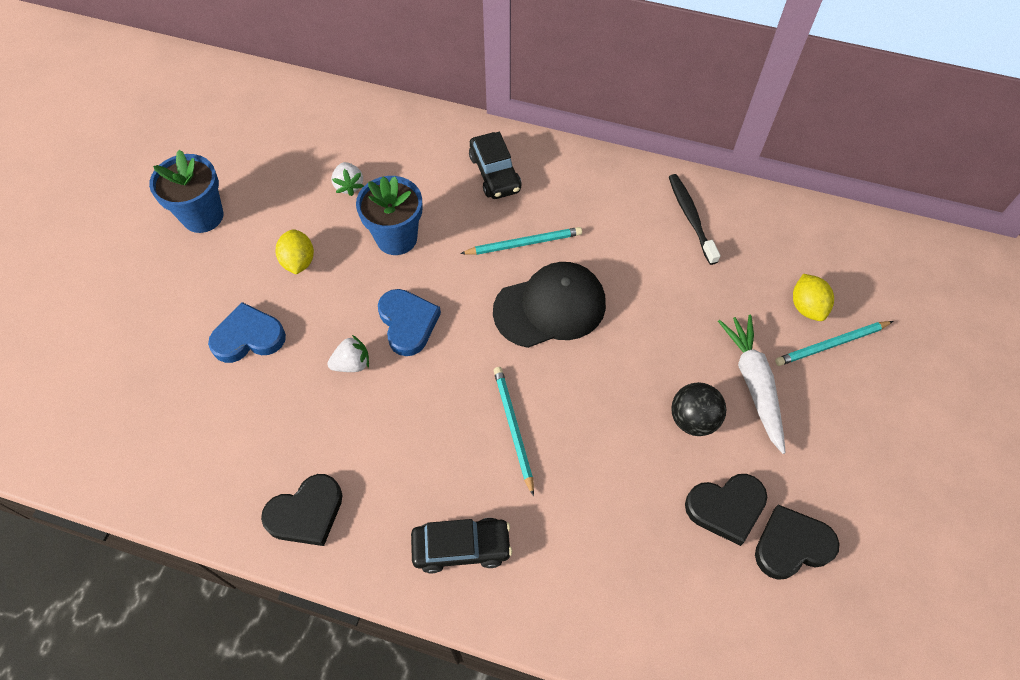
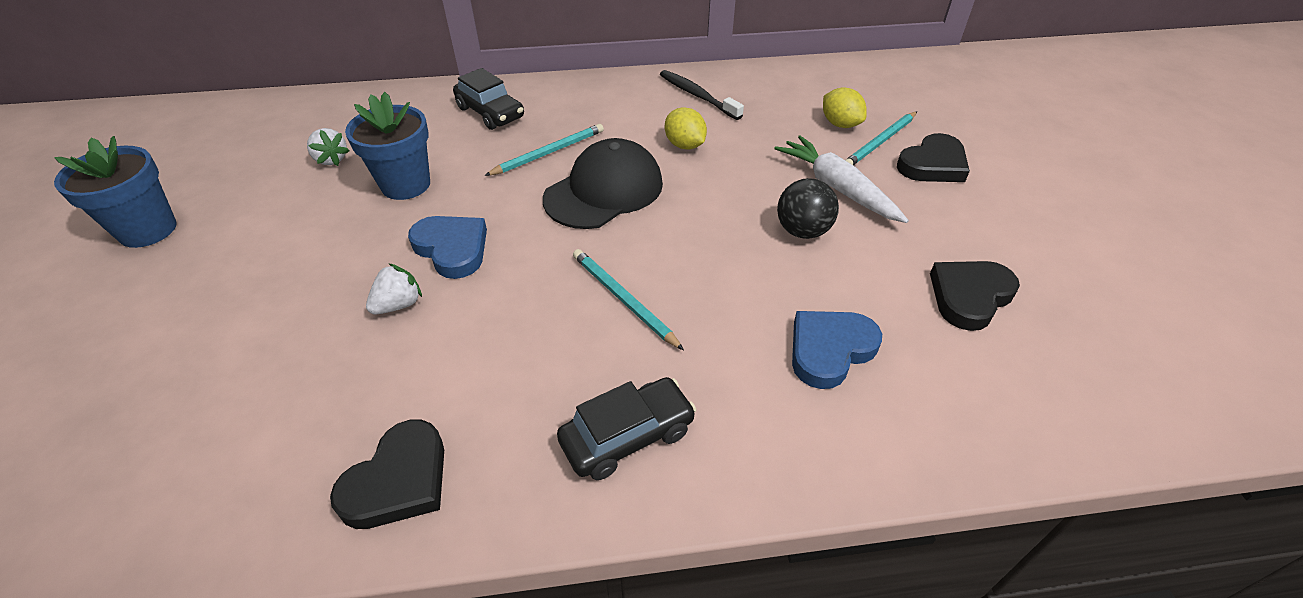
camera: 25 degrees left, 15 degrees down
blue heart [208,302,286,363] -> blue heart moved to [792,311,882,389]
yellow lemon [275,229,314,274] -> yellow lemon moved to [665,107,707,150]
black heart [685,474,767,546] -> black heart moved to [897,133,970,182]

